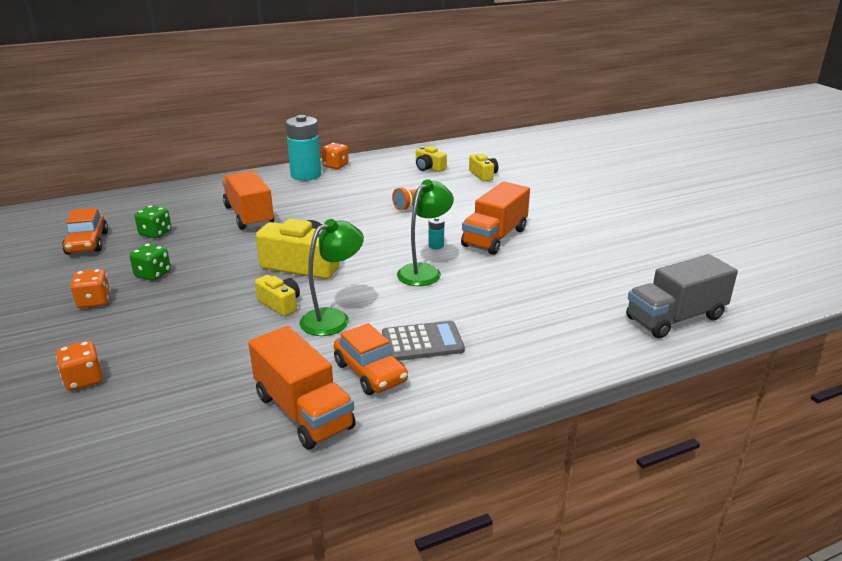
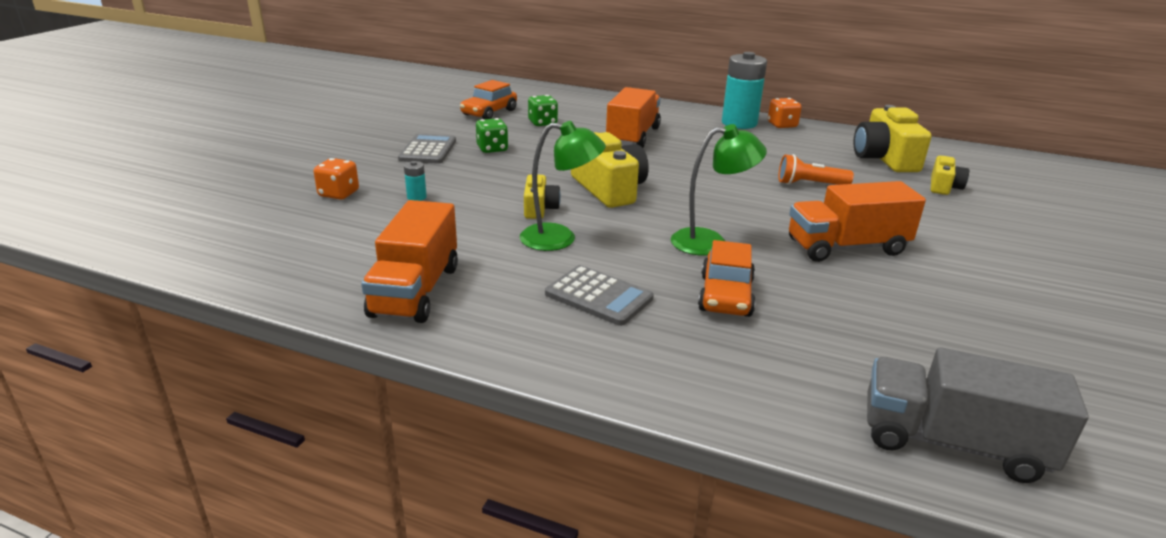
camera: 45 degrees right, 0 degrees up
orange dice [70,269,111,308] -> grey calculator [398,134,456,164]
orange car [334,323,408,395] -> orange car moved to [698,240,756,317]
yellow camera [416,146,447,172] -> yellow camera [853,105,931,172], size x1.82
turquoise battery [428,217,444,249] -> turquoise battery moved to [404,161,427,201]

